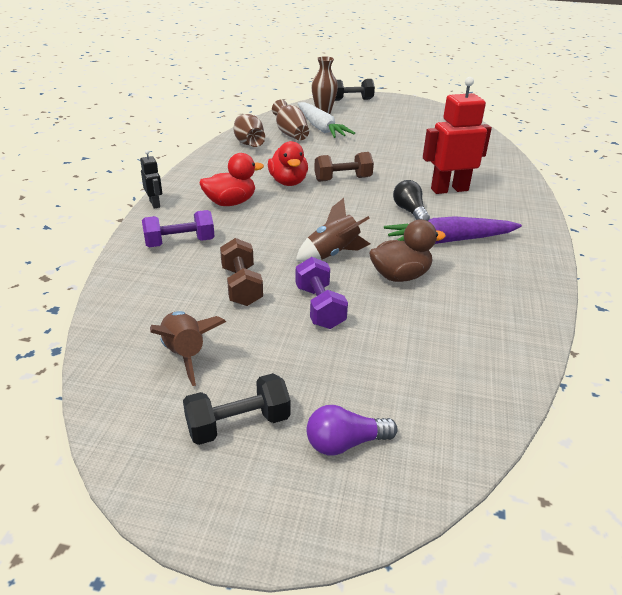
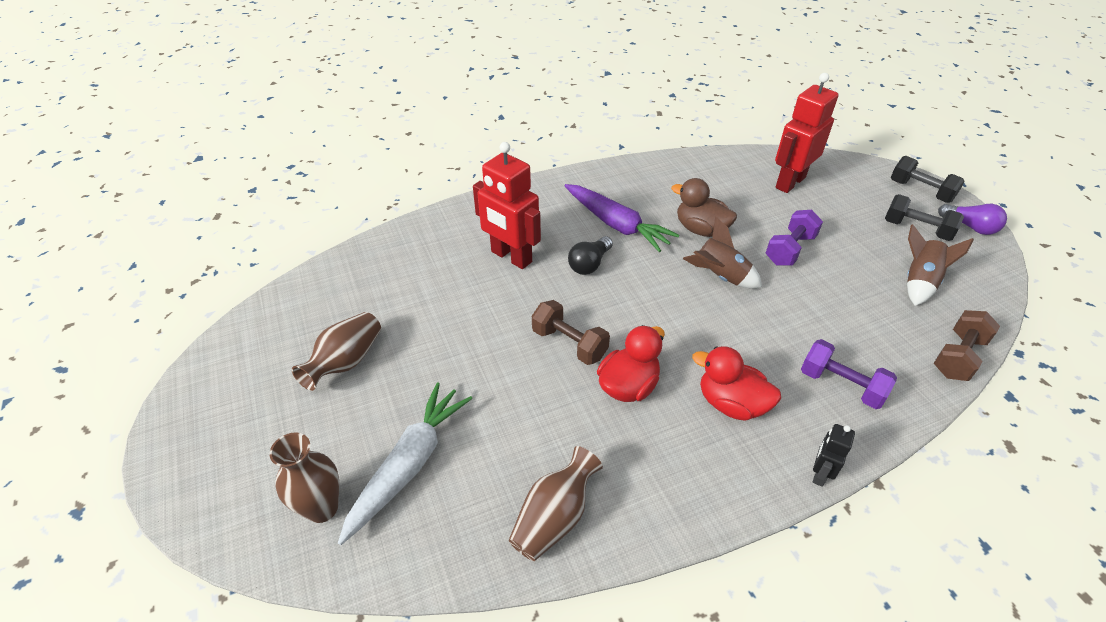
camera: 125 degrees left, 10 degrees up
brown dumbbell [220,238,263,306] -> brown dumbbell moved to [934,310,1000,381]
brown vase [272,100,309,140] -> brown vase moved to [292,312,381,391]
purple light bulb [306,405,398,456] -> purple light bulb moved to [938,204,1007,235]
black dumbbell [335,79,375,101] -> black dumbbell moved to [891,156,965,203]
none -> red robot [775,73,838,193]

